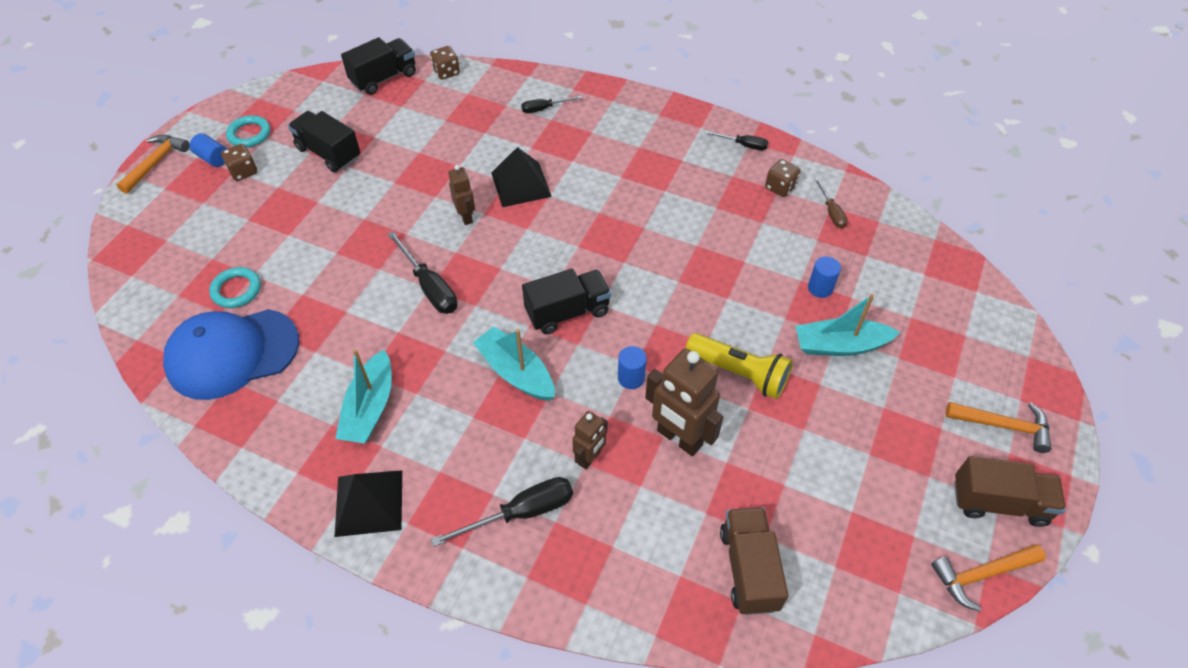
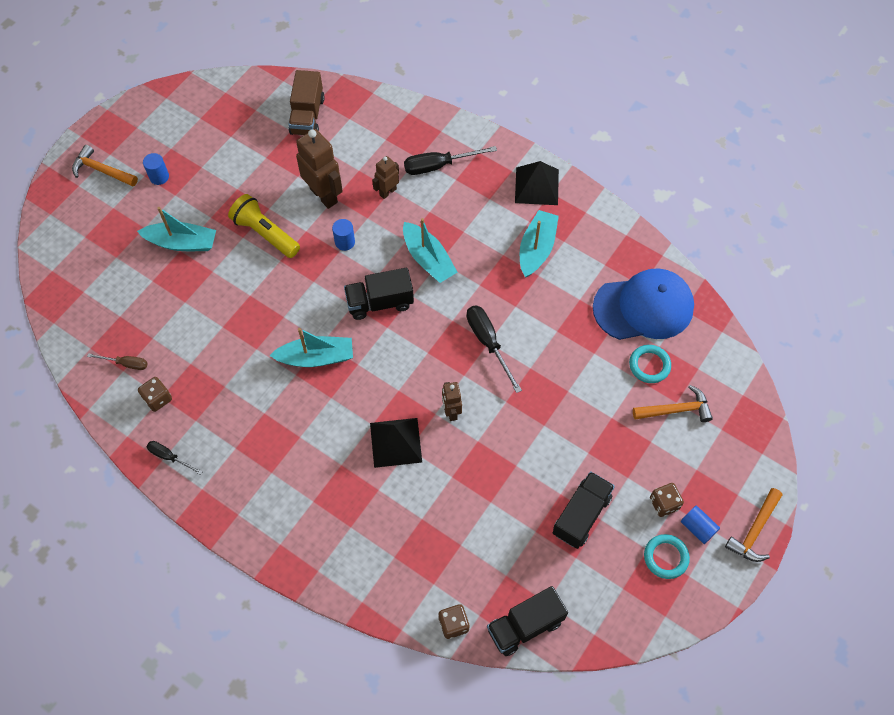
camera: 170 degrees left, 10 degrees up
black truck [288,111,360,172] -> black truck turned 105 degrees counterclockwise [553,471,615,549]
black screwdriver [521,96,582,113] -> none
blue cylinder [808,256,841,298] -> blue cylinder moved to [143,153,169,185]
brown screwdriver [814,178,848,229] -> brown screwdriver turned 105 degrees clockwise [87,353,148,370]
orange hammer [931,544,1046,612] -> orange hammer moved to [633,385,713,422]
brown truck [954,456,1066,527] -> none
none -> turquoise boat [269,328,353,367]

